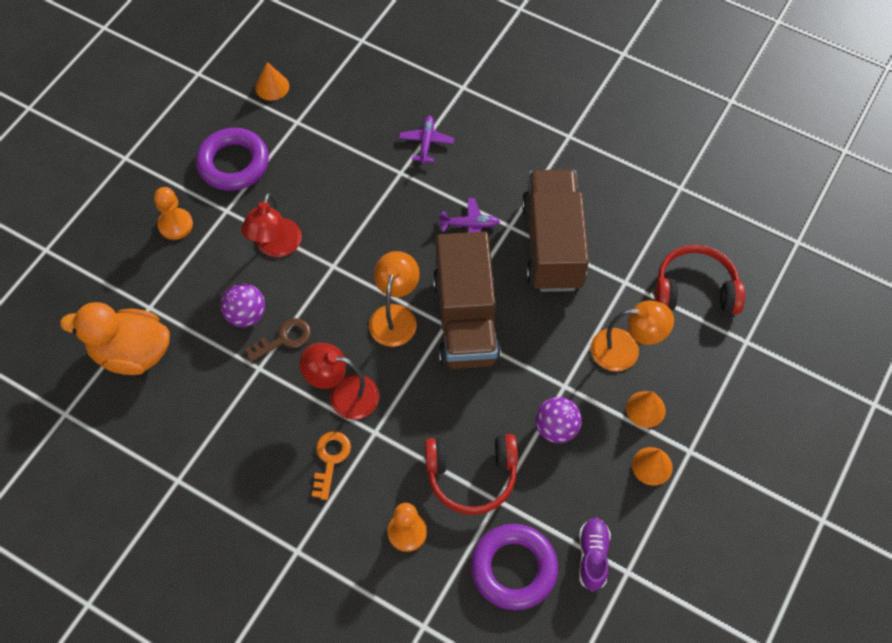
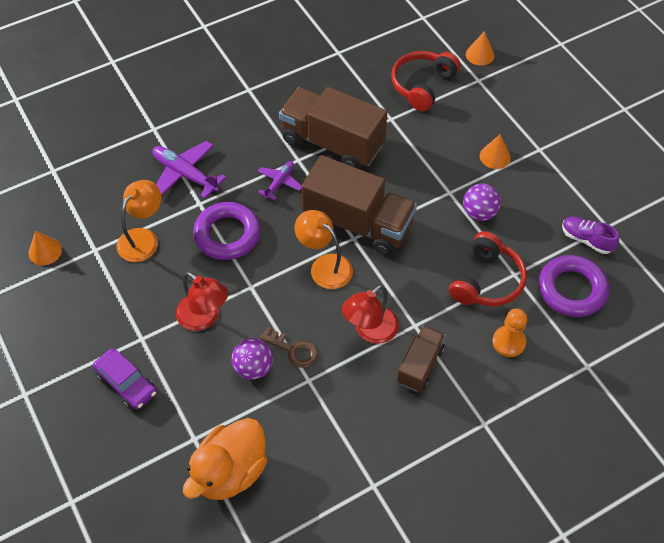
camera: 60 degrees left, 5 degrees down
orange pawn [154,187,193,240] -> purple car [93,348,157,410]
purple ring [196,128,269,191] -> purple ring moved to [193,202,261,260]
brown key [245,318,311,362] -> brown key turned 120 degrees clockwise [260,327,318,368]
orange key [312,431,351,500] -> brown truck [397,325,446,392]
purple plane [399,116,454,164] -> purple plane [152,141,226,199], size x1.66
orange lamp [591,300,674,371] -> orange lamp moved to [117,180,161,262]
orange cone [632,447,673,486] -> orange cone moved to [466,31,494,65]

